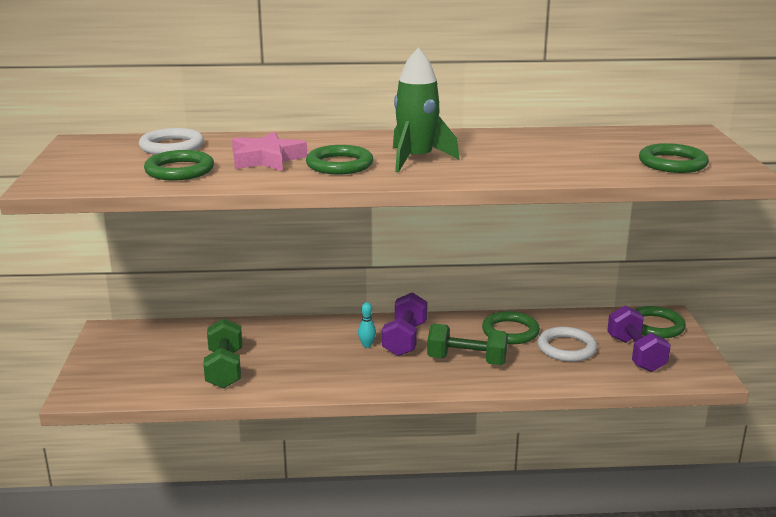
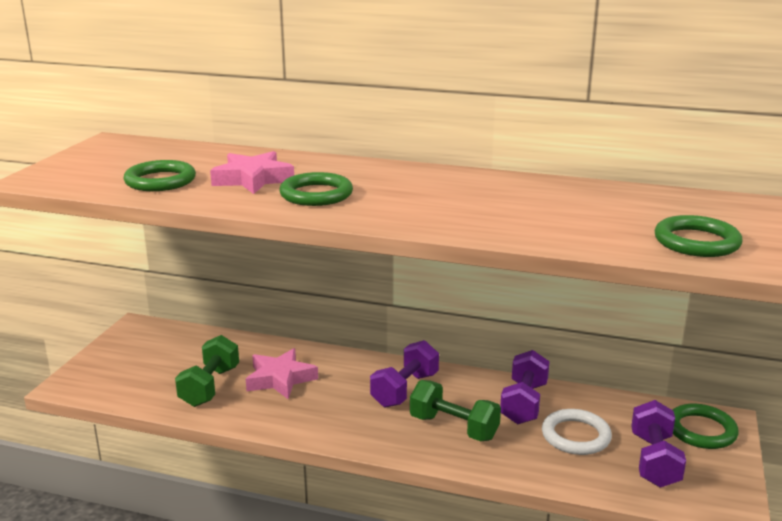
camera: 20 degrees right, 0 degrees up
white ring [139,128,204,155] -> none
turquoise bowling pin [358,302,376,348] -> none
green rocket [393,47,460,173] -> none
green ring [482,311,540,344] -> purple dumbbell [500,350,550,424]
none -> pink star [246,348,318,399]

